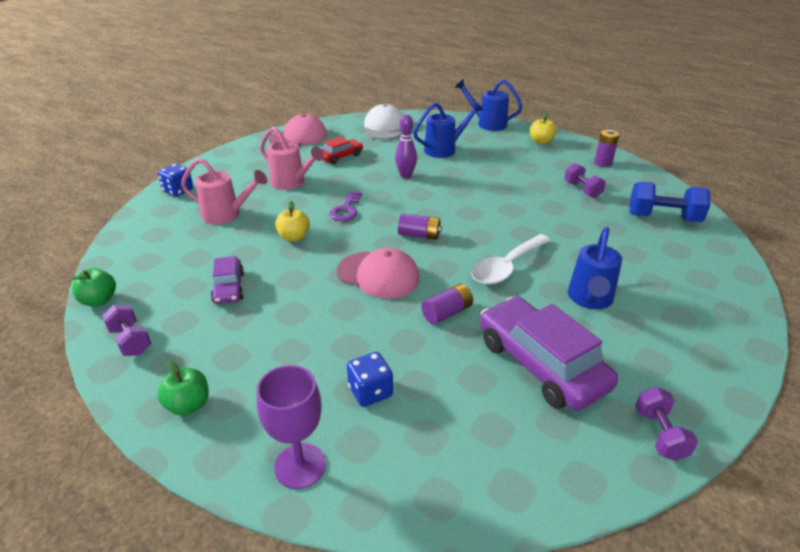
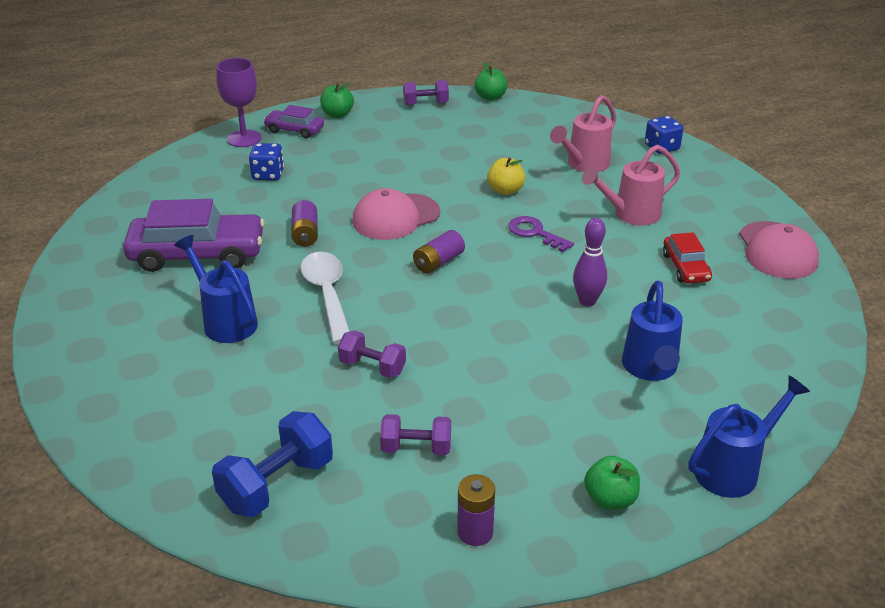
camera: 120 degrees right, 0 degrees up
purple car [211,256,244,304] -> purple car moved to [264,105,324,138]
white cap [364,104,403,140] -> none
yellow apple [530,113,557,144] -> green apple [584,456,640,510]
purple dumbbell [635,387,698,461] -> purple dumbbell moved to [338,330,406,378]

